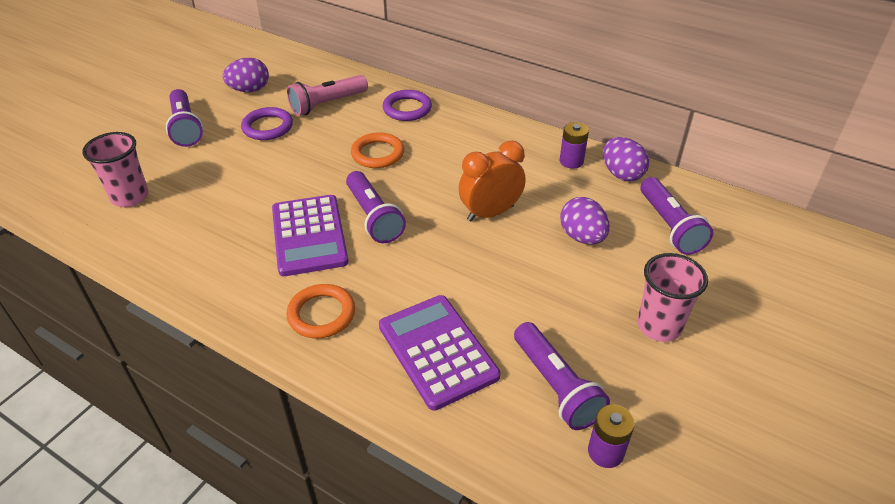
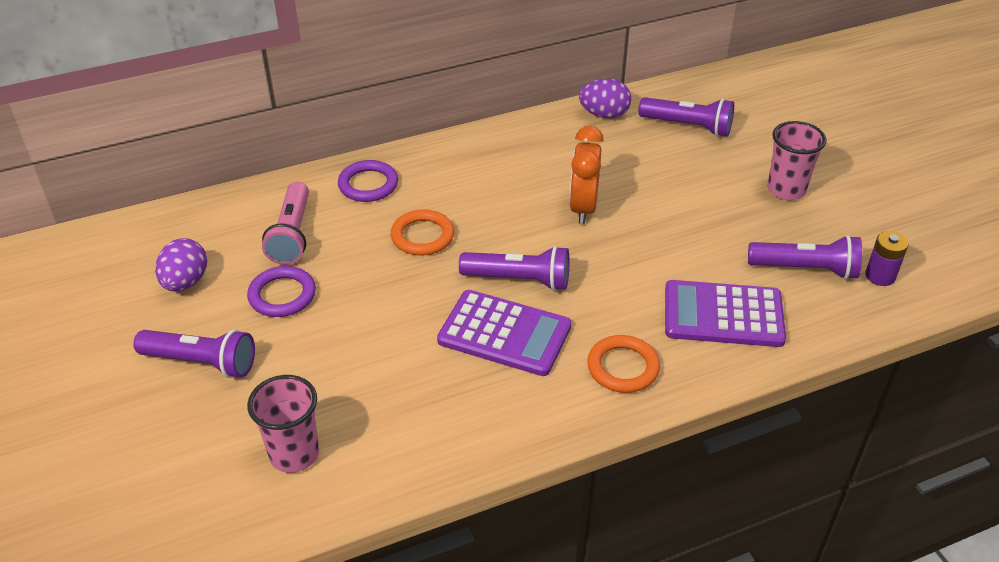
camera: 55 degrees left, 0 degrees up
purple battery [559,122,589,169] -> none
purple egg [560,197,610,244] -> none

